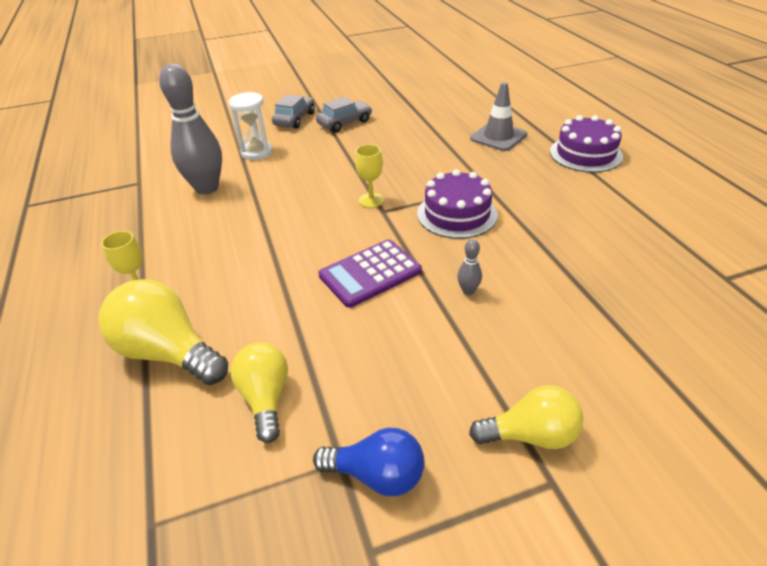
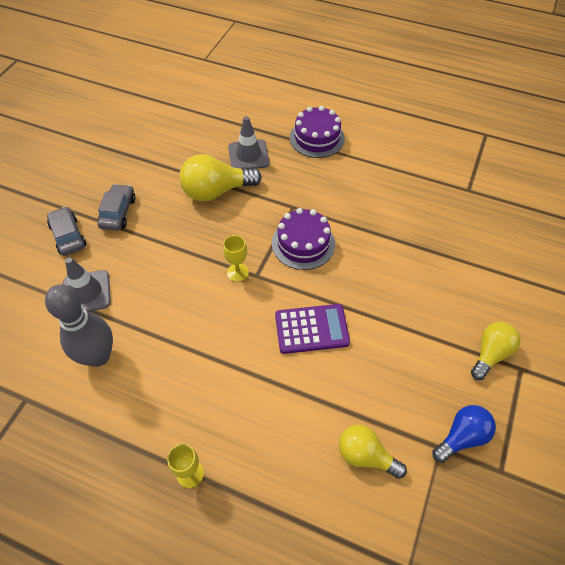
camera: 50 degrees left, 15 degrees up
yellow light bulb [98,279,228,385] -> yellow light bulb moved to [179,154,262,201]
white hourglass [229,92,273,160] -> grey traffic cone [63,257,111,311]
purple calculator [318,239,422,308] -> purple calculator turned 105 degrees counterclockwise [275,304,350,354]
grey bowling pin [457,239,482,295] -> none

